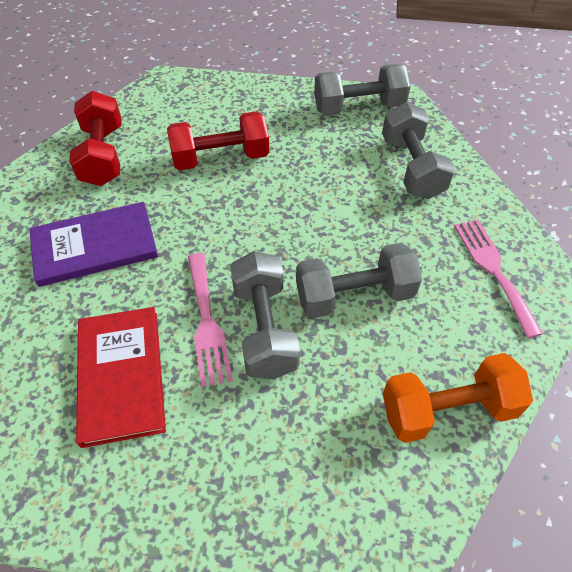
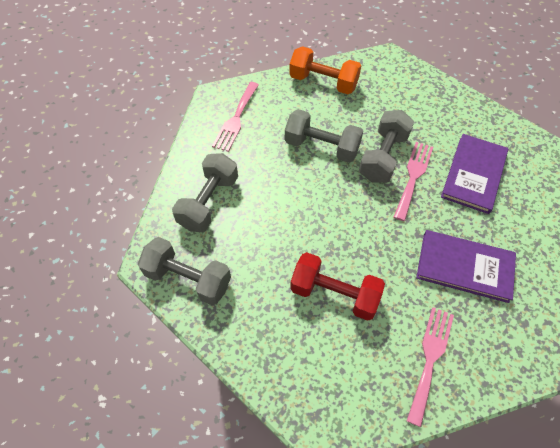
camera: 145 degrees left, 5 degrees up
red dumbbell [69,91,121,186] -> pink fork [407,307,454,427]
red book [76,307,166,448] -> purple book [441,134,508,214]

